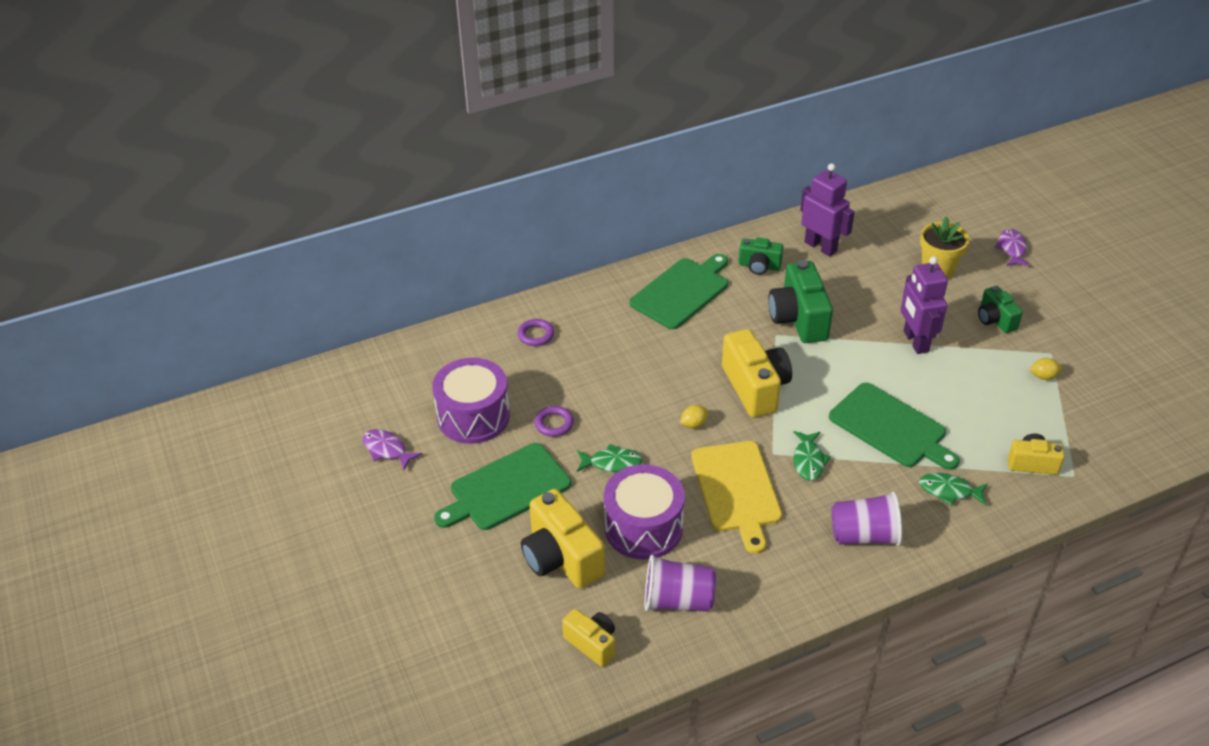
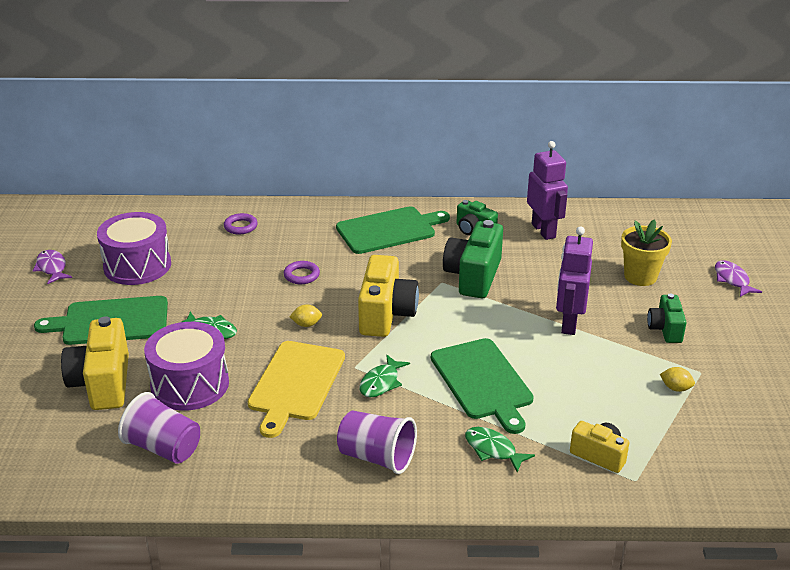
camera: 25 degrees right, 10 degrees down
purple ring [535,406,574,437] -> purple ring moved to [284,261,320,284]
yellow camera [562,609,615,667] -> none
purple fish [994,229,1031,267] -> purple fish turned 45 degrees counterclockwise [715,260,762,297]

